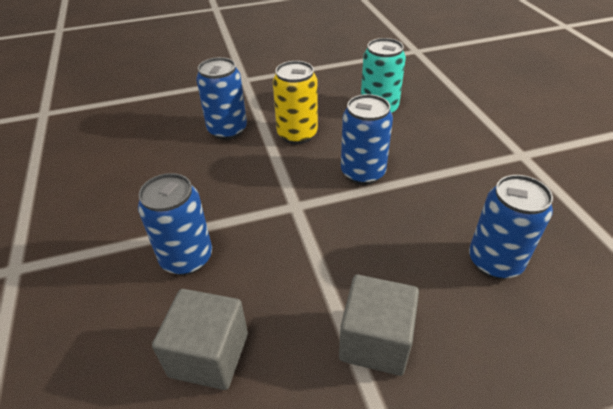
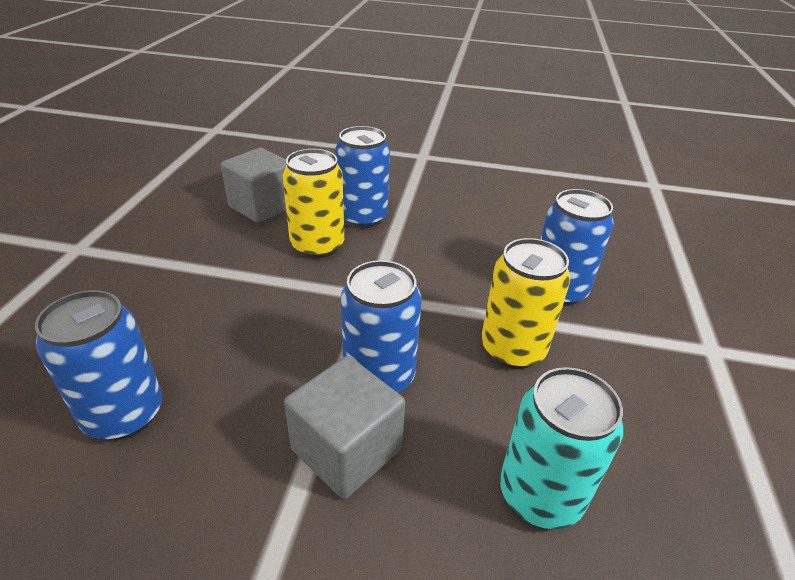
camera: 115 degrees right, 5 degrees down
grey cube [339,275,419,376] -> grey cube moved to [284,356,405,499]
none -> yellow can [283,149,344,258]

